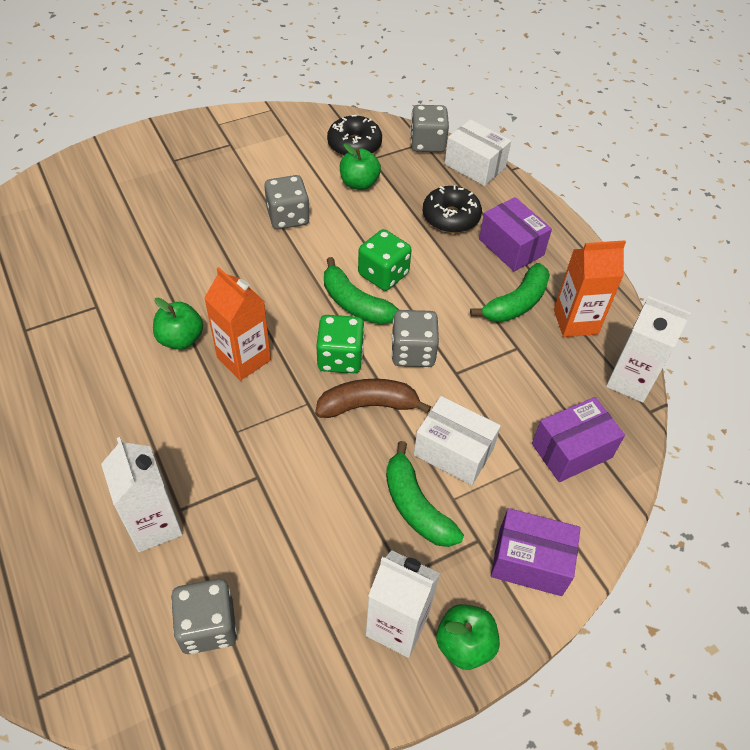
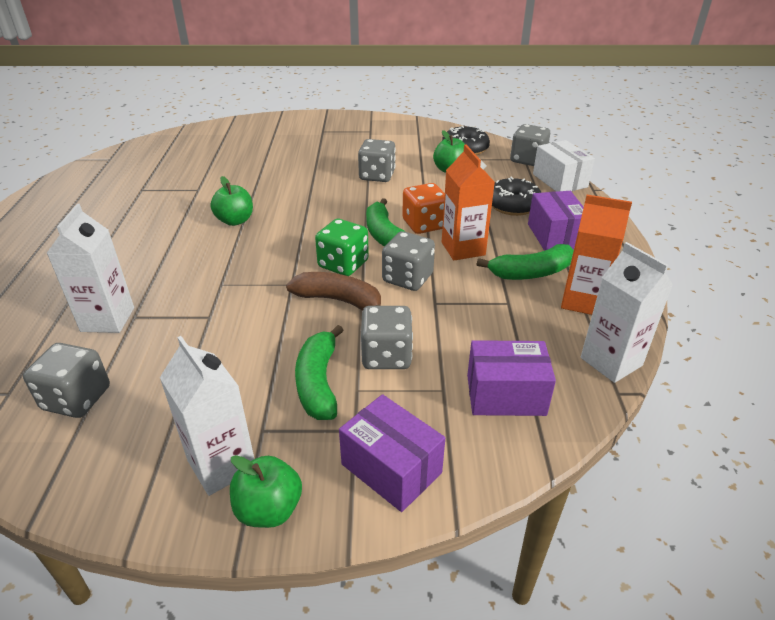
camera: 30 degrees right, 15 degrees down
orange carton [204,267,271,381] -> orange carton moved to [442,144,495,260]
green dice [358,229,412,291] -> orange dice [402,183,445,234]
white box [414,396,501,485] -> grey dice [361,306,413,369]

